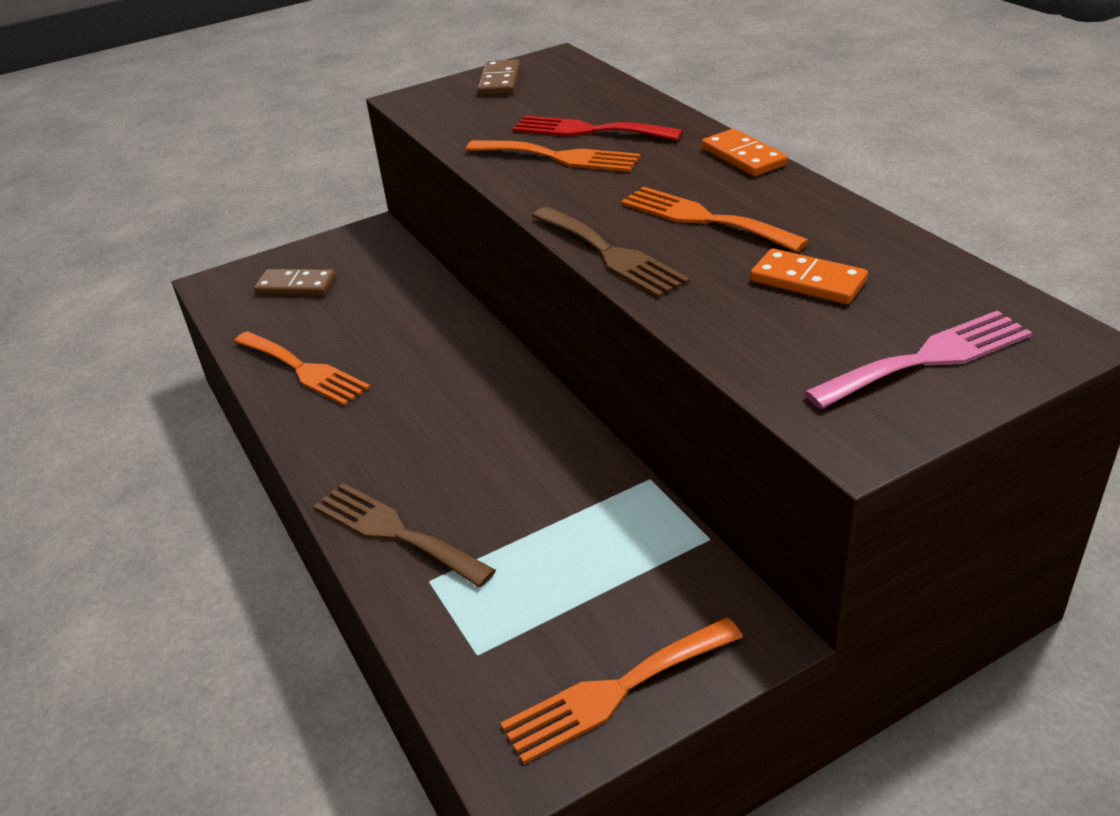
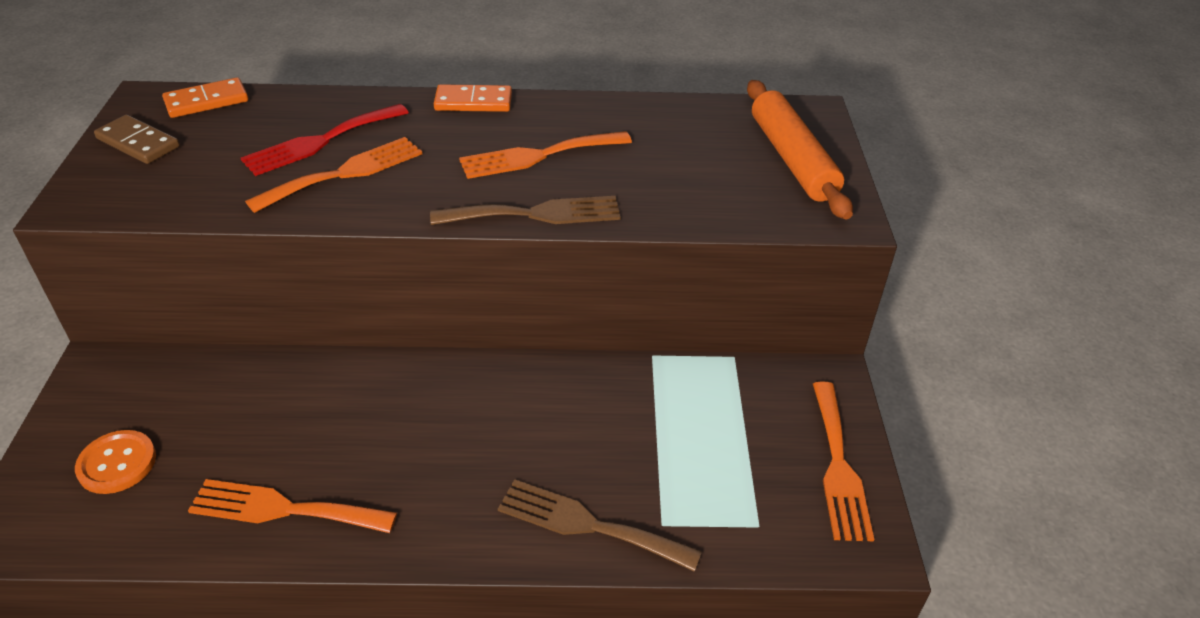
camera: 65 degrees left, 5 degrees up
orange fork [234,331,371,406] -> orange fork turned 150 degrees counterclockwise [188,479,397,533]
brown domino [254,269,336,296] -> orange button [75,430,156,494]
brown fork [313,483,496,588] -> brown fork turned 45 degrees clockwise [498,479,702,572]
orange domino [750,248,868,304] -> orange domino moved to [162,77,248,118]
pink fork [804,311,1032,409] -> orange rolling pin [747,80,853,219]

